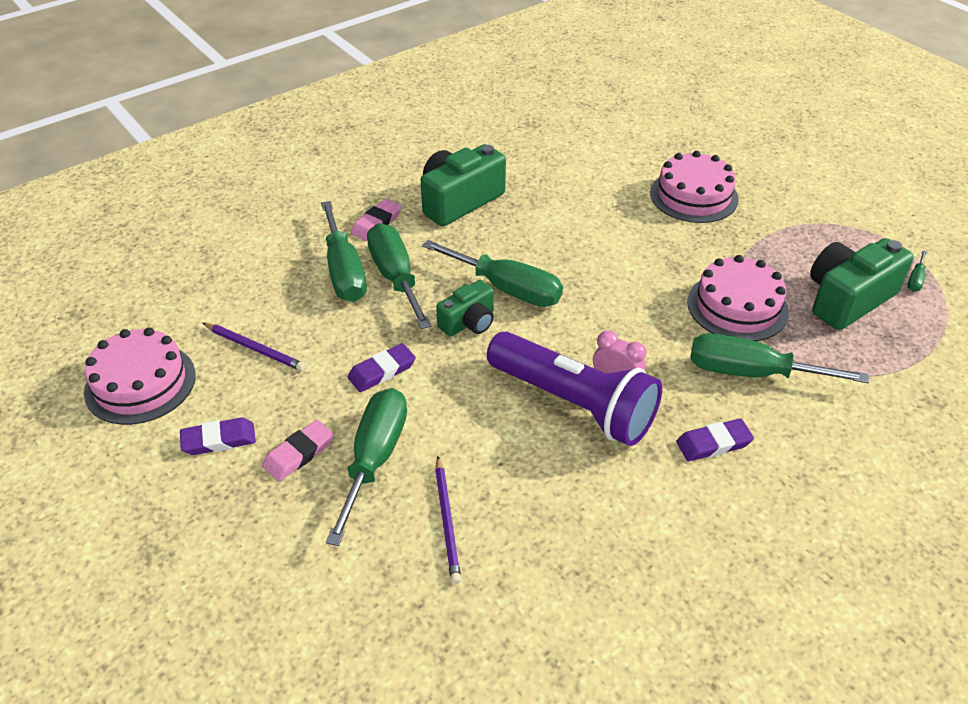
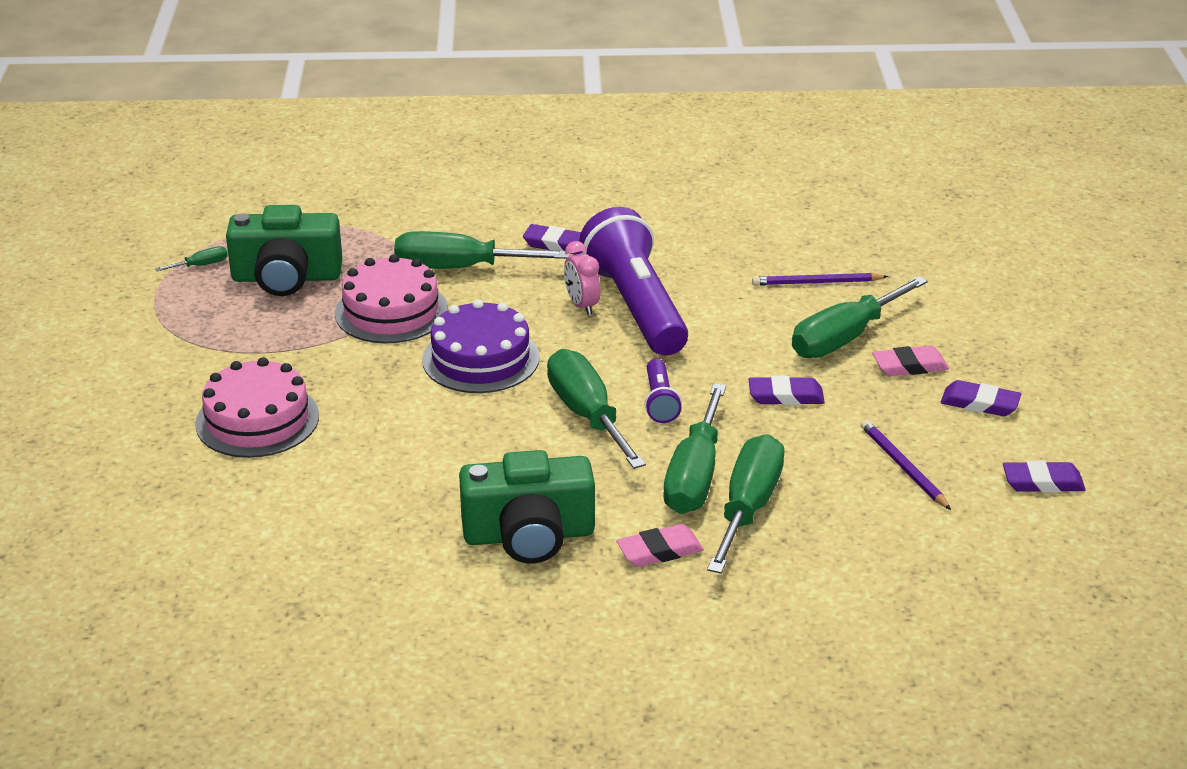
camera: 145 degrees left, 10 degrees down
pink cake [84,328,196,425] -> purple eraser [1003,461,1086,493]
purple pencil [435,456,461,584] -> purple pencil turned 120 degrees counterclockwise [752,273,888,286]
green camera [436,280,494,337] -> purple flashlight [645,359,682,423]
green screwdriver [690,333,869,383] -> green screwdriver turned 135 degrees clockwise [394,231,570,269]
none -> purple cake [422,299,540,393]

